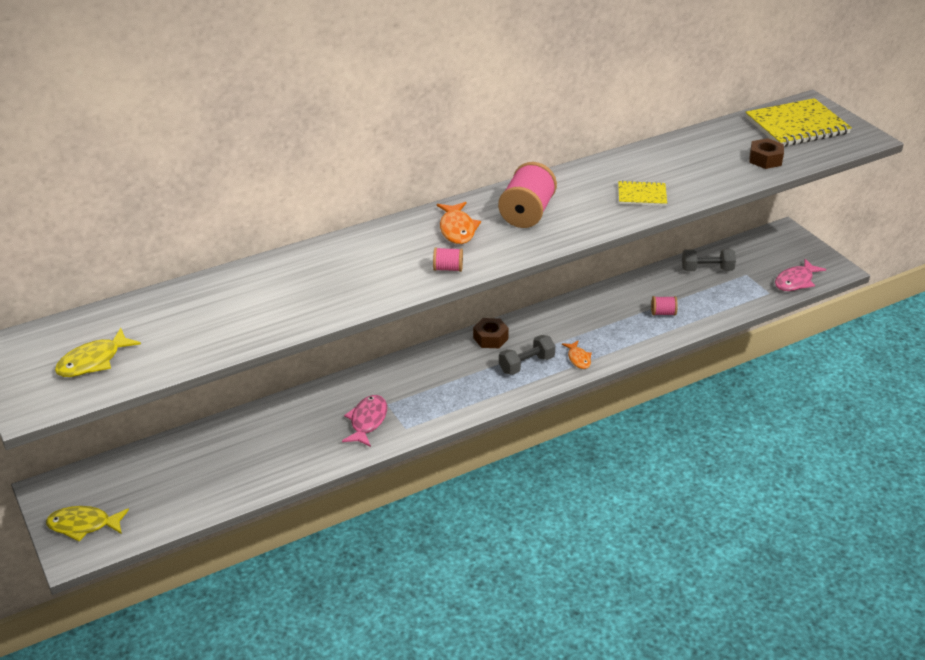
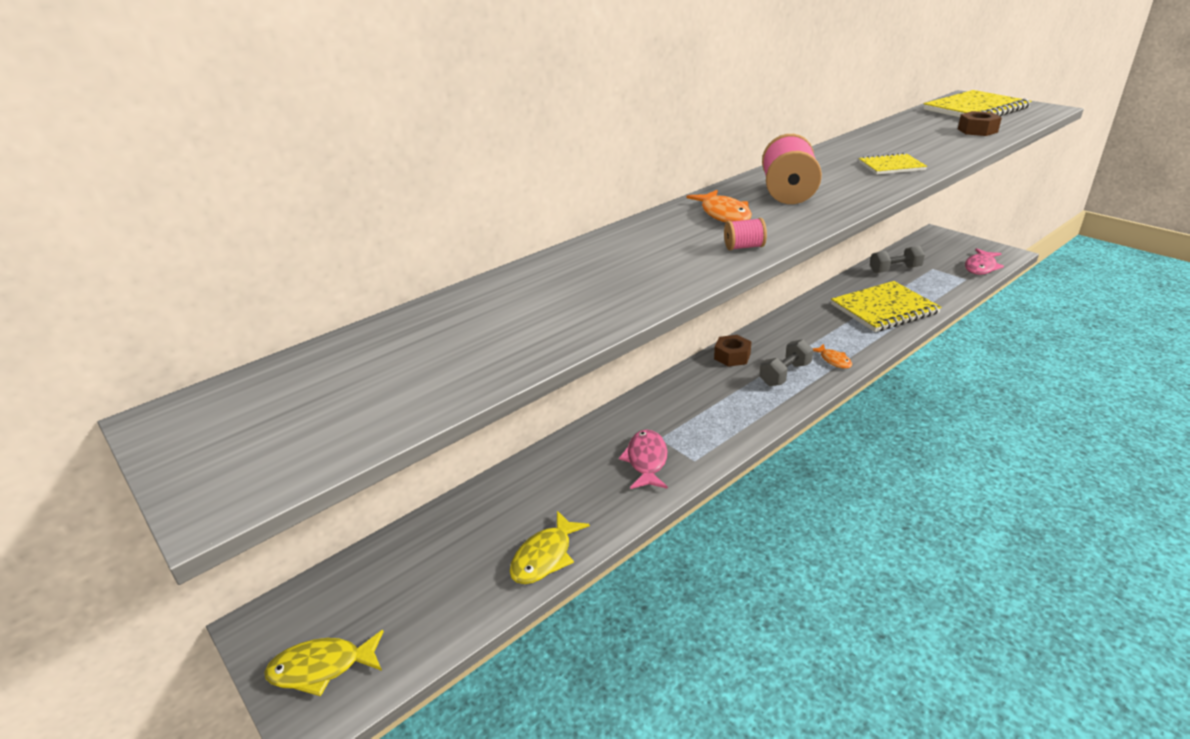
camera: 10 degrees left, 5 degrees down
yellow fish [55,328,141,377] -> yellow fish moved to [509,511,590,584]
pink spool [651,296,678,316] -> yellow notebook [831,281,942,332]

